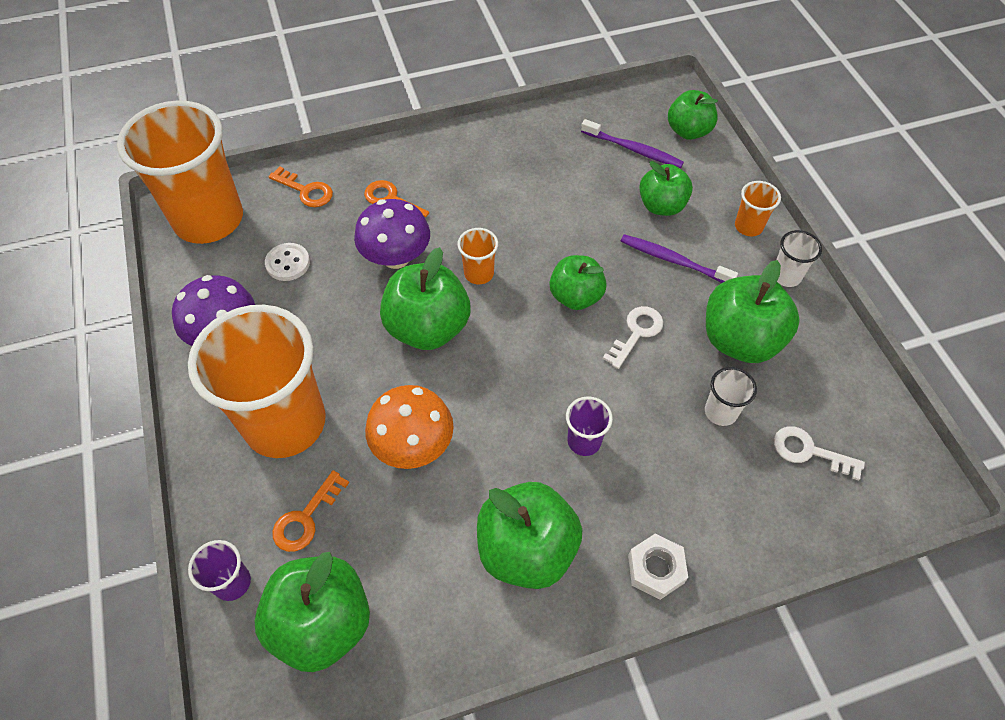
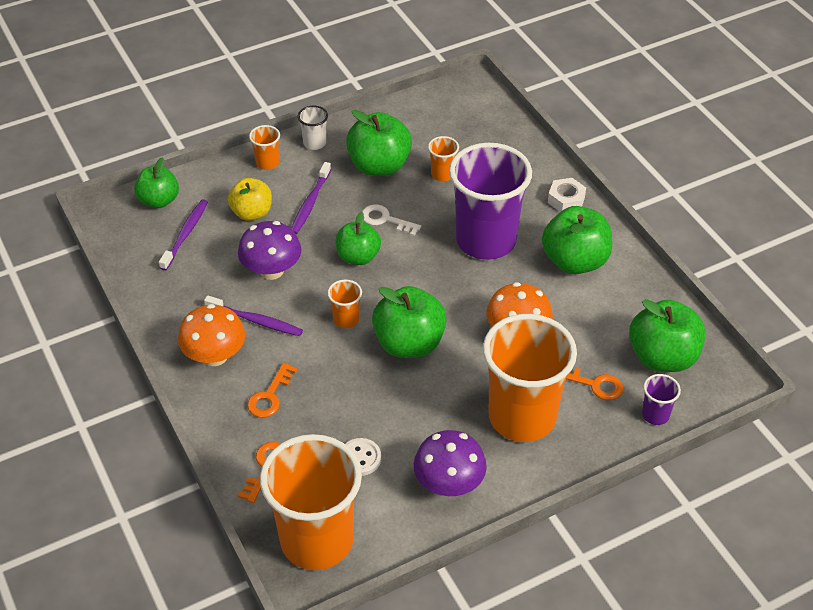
camera: 100 degrees left, 10 degrees down
purple mushroom [354,199,430,269] -> purple mushroom moved to [238,221,301,280]
purple cup [566,396,613,456] -> purple cup [449,143,532,260], size x2.45
green apple [639,161,693,216] -> yellow apple [228,178,272,221]
white cup [705,367,757,426] -> orange cup [428,136,459,181]
white key [774,426,865,480] -> none
none -> orange mushroom [178,304,245,366]
none -> purple toothbrush [204,295,303,336]

